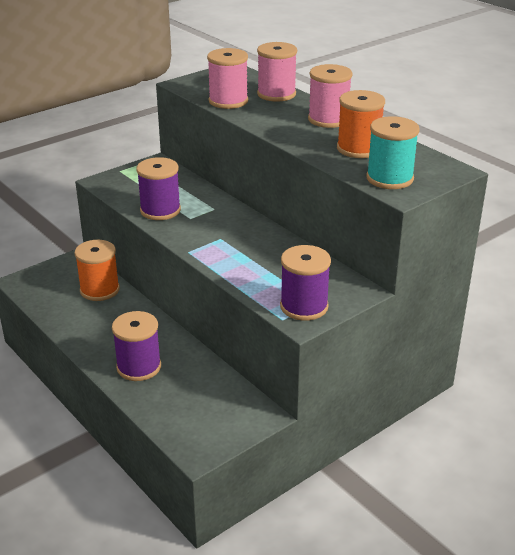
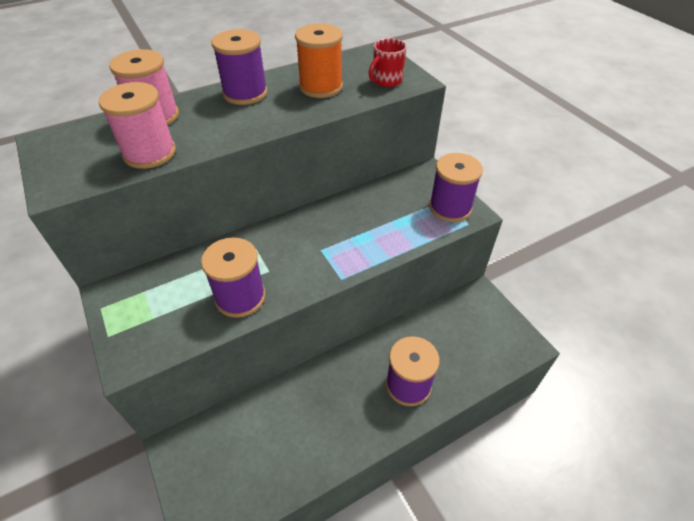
camera: 80 degrees left, 15 degrees up
orange spool [74,240,120,301] -> none
pink spool [308,64,353,128] -> purple spool [211,29,268,105]
turquoise spool [366,116,420,189] -> red mug [369,38,406,87]

